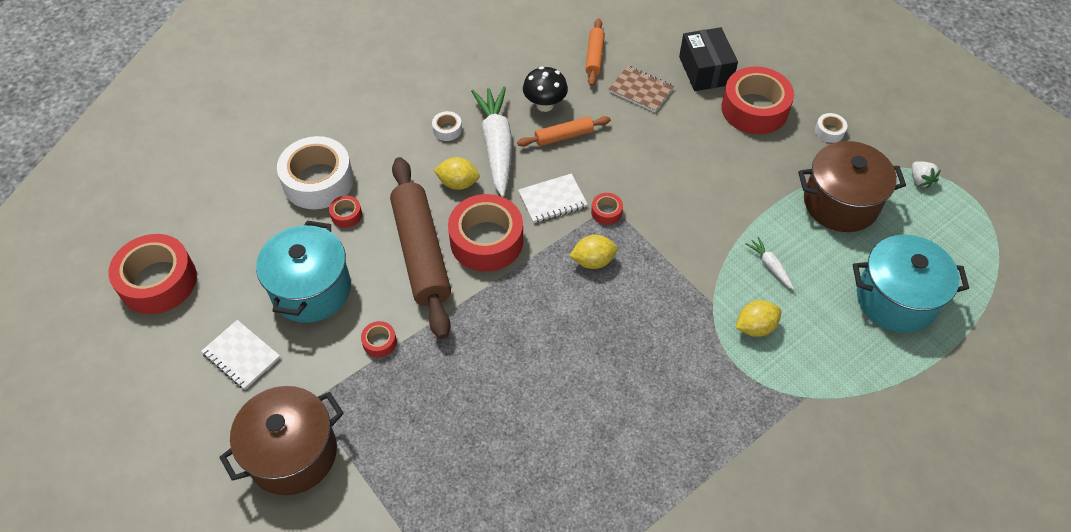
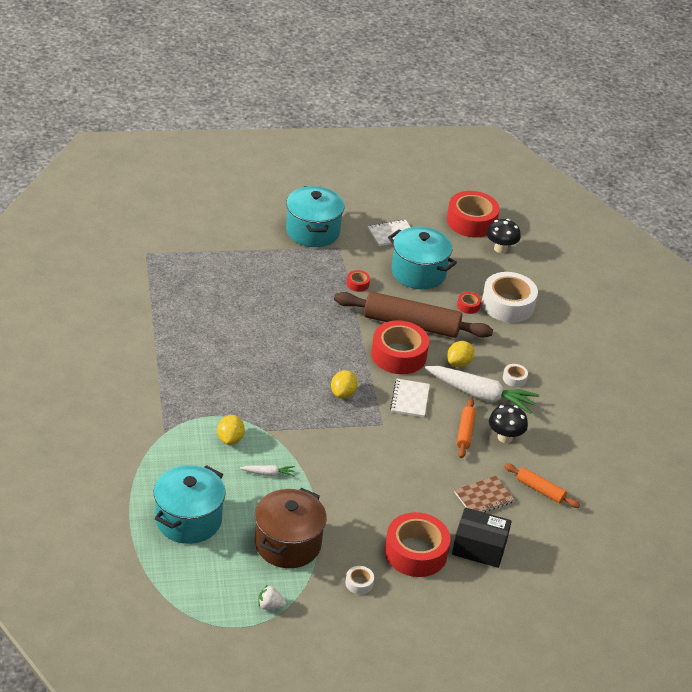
camera: 115 degrees right, 15 degrees down
brown pot [219,386,344,495] -> turquoise pot [286,186,344,247]
red tape [591,193,623,225] -> none
none -> black mushroom [486,219,521,253]

